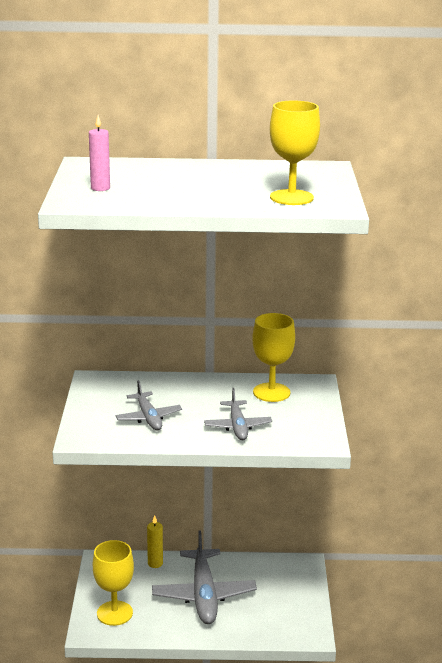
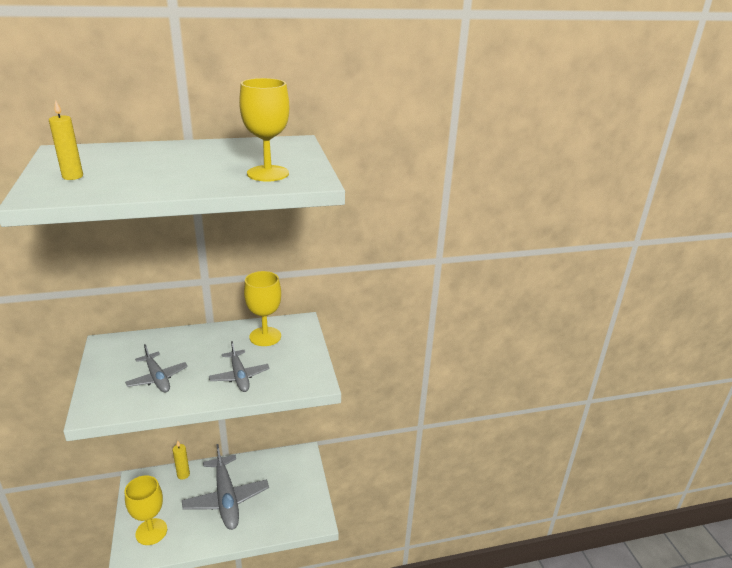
camera: 15 degrees left, 5 degrees up
pink candle [89,115,110,191] -> yellow candle [49,100,83,180]

